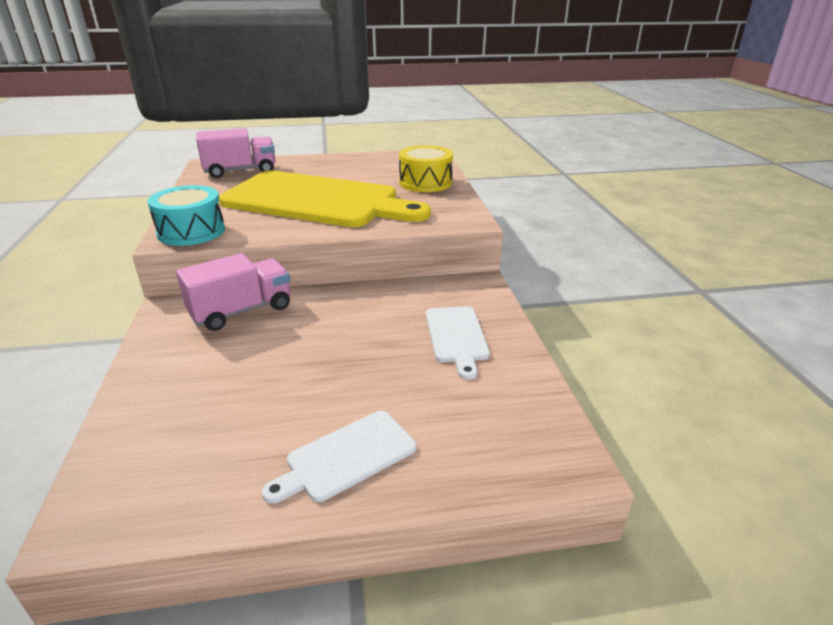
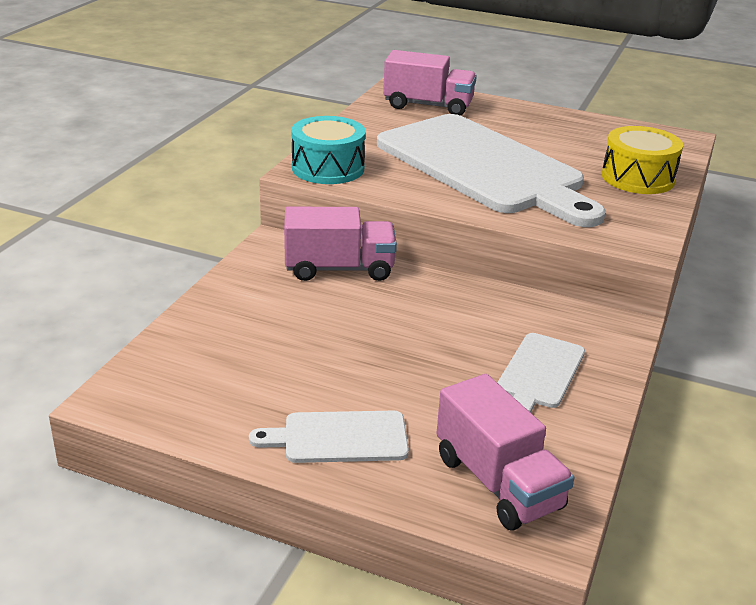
camera: 30 degrees right, 0 degrees up
yellow cutting board [219,170,431,227] -> white cutting board [377,114,606,227]
none -> pink truck [436,374,574,531]

